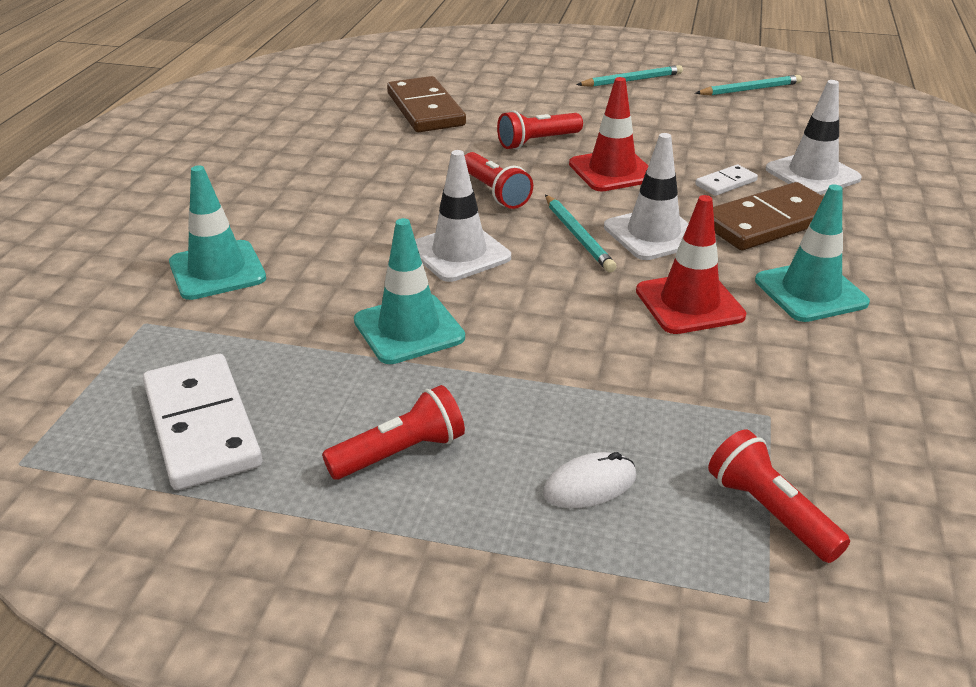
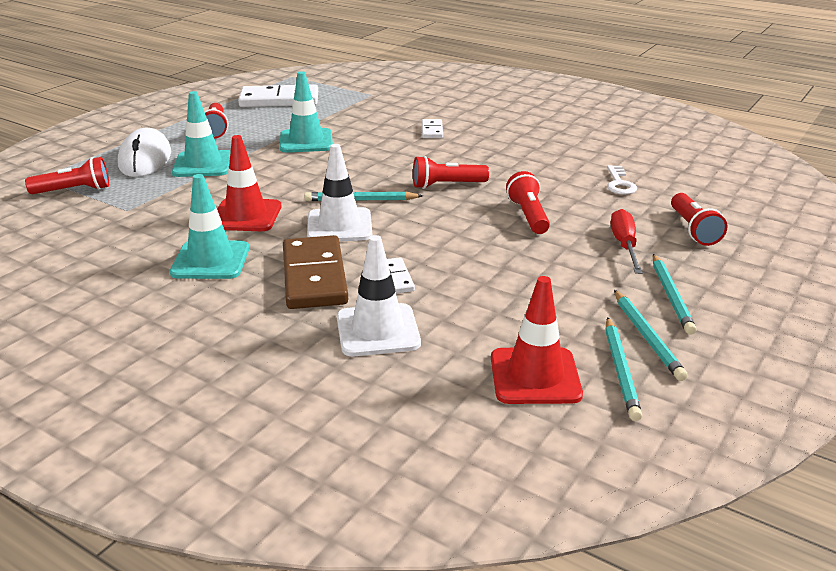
camera: 110 degrees right, 5 degrees down
turquoise traffic cone [169,165,266,300] -> turquoise traffic cone moved to [172,91,231,177]
brown domino [387,76,466,132] -> white key [607,165,637,195]
white traffic cone [415,150,511,282] -> none
white mouse [543,452,636,508] -> white mouse [118,128,171,177], size x1.79
red traffic cone [569,77,648,192] -> red traffic cone moved to [491,276,583,404]
none -> white domino [422,119,443,138]
none -> red screwdriver [611,209,643,274]
none -> turquoise pencil [614,290,688,381]
none -> red flashlight [671,193,727,246]

